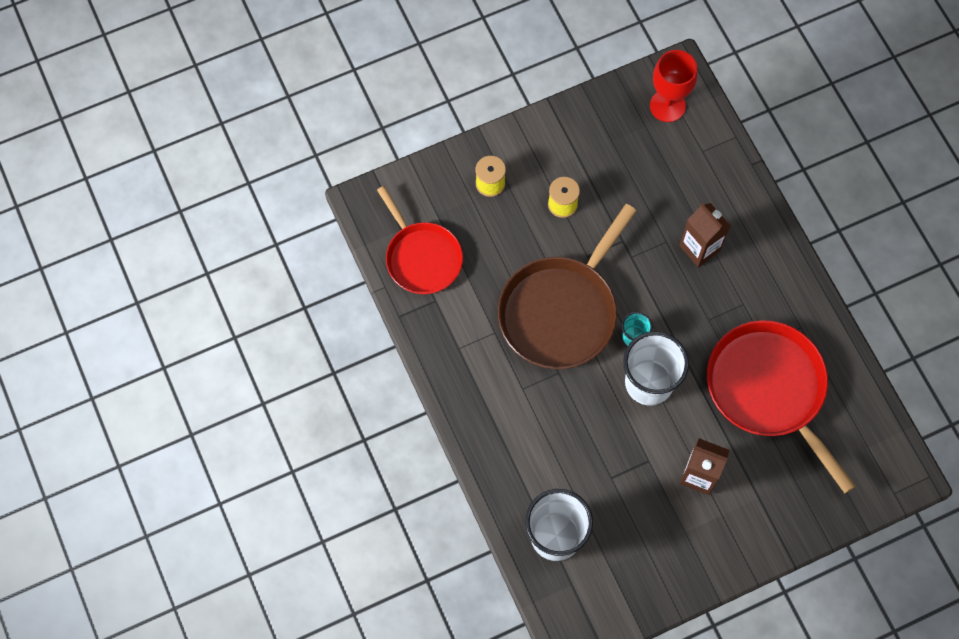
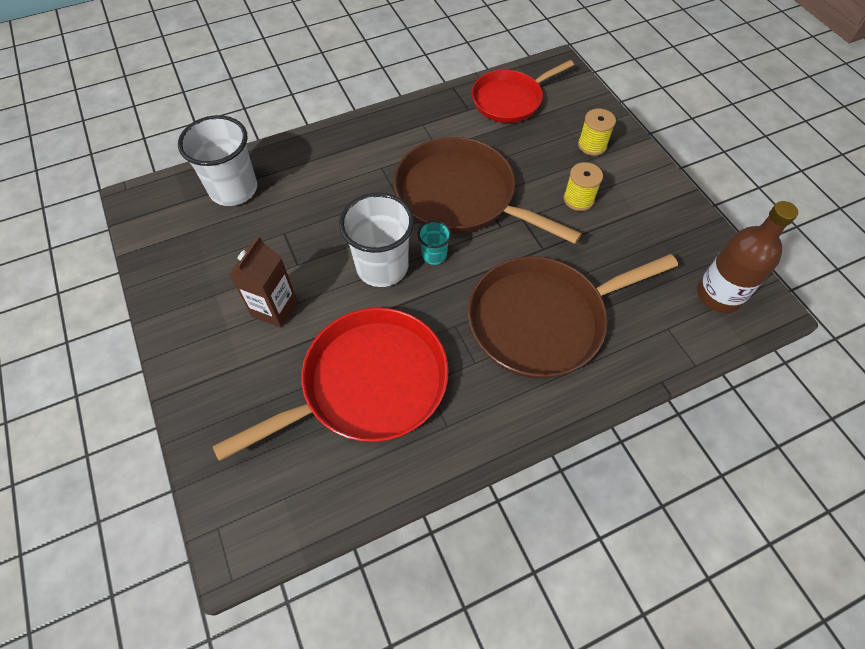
camera: 90 degrees right, 10 degrees down
red goblet [650,50,697,122] -> brown bottle [697,201,798,313]
brown carton [679,203,730,267] -> brown pan [468,254,678,379]

